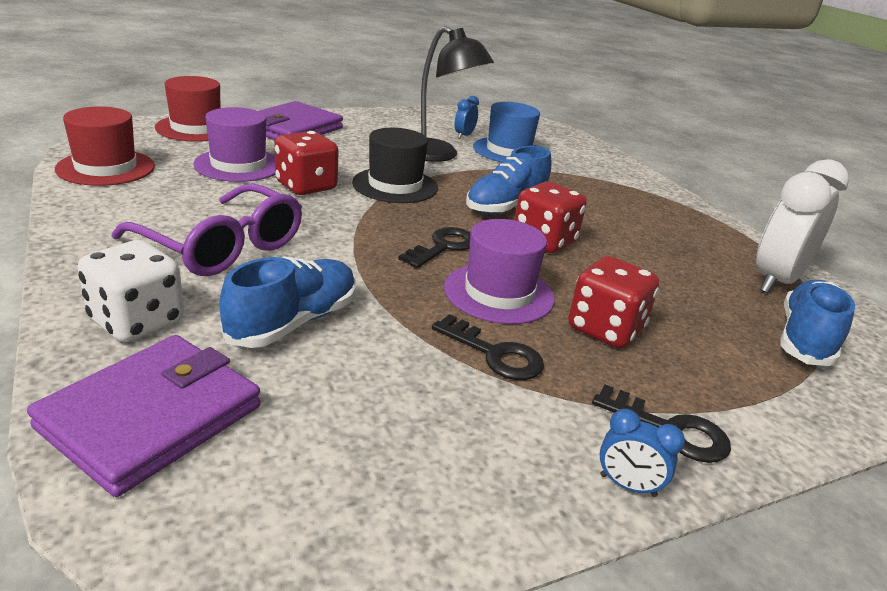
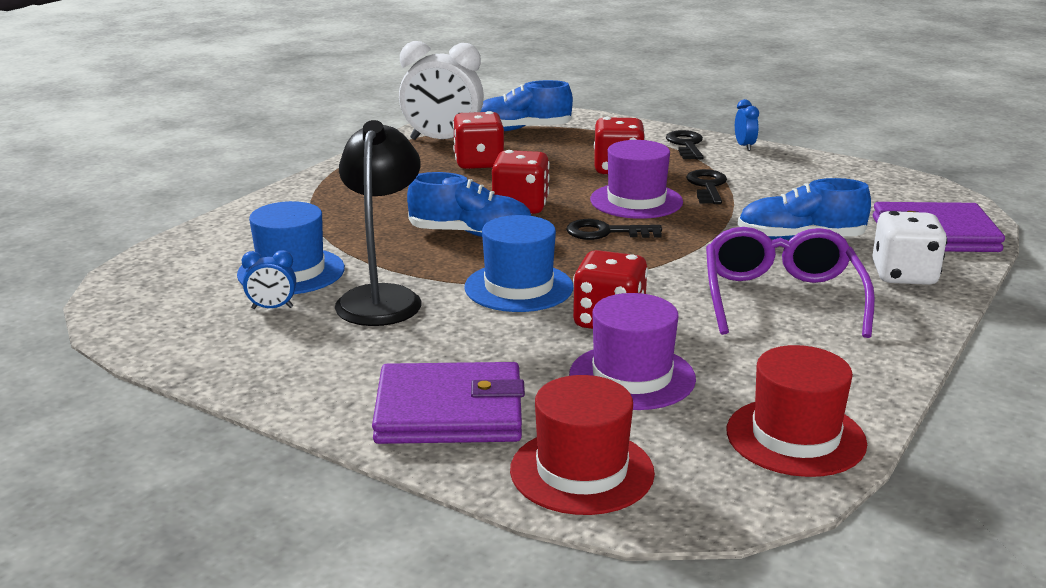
camera: 120 degrees left, 5 degrees down
black hat [352,128,438,203] -> blue hat [464,215,574,312]
none -> red dice [453,111,504,169]

